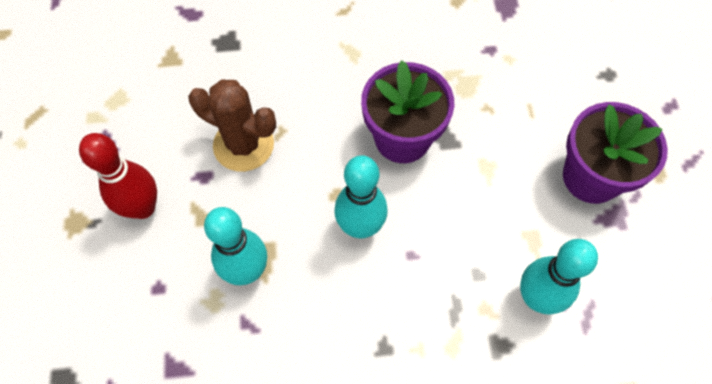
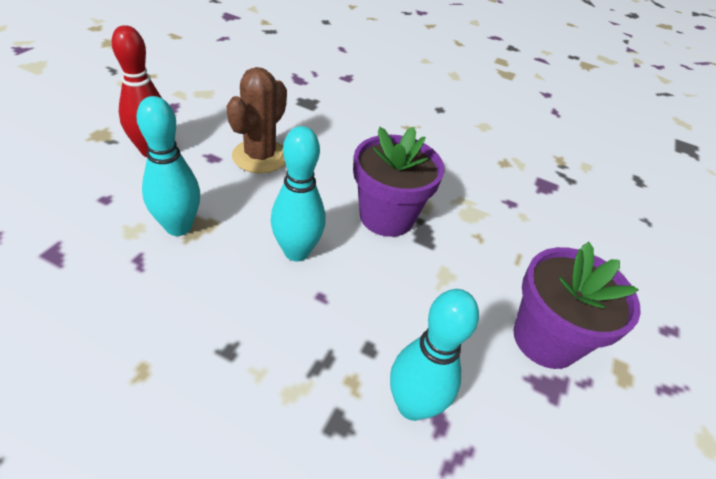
camera: 25 degrees right, 20 degrees down
brown cactus [188,79,276,172] -> brown cactus turned 60 degrees clockwise [226,67,287,173]

